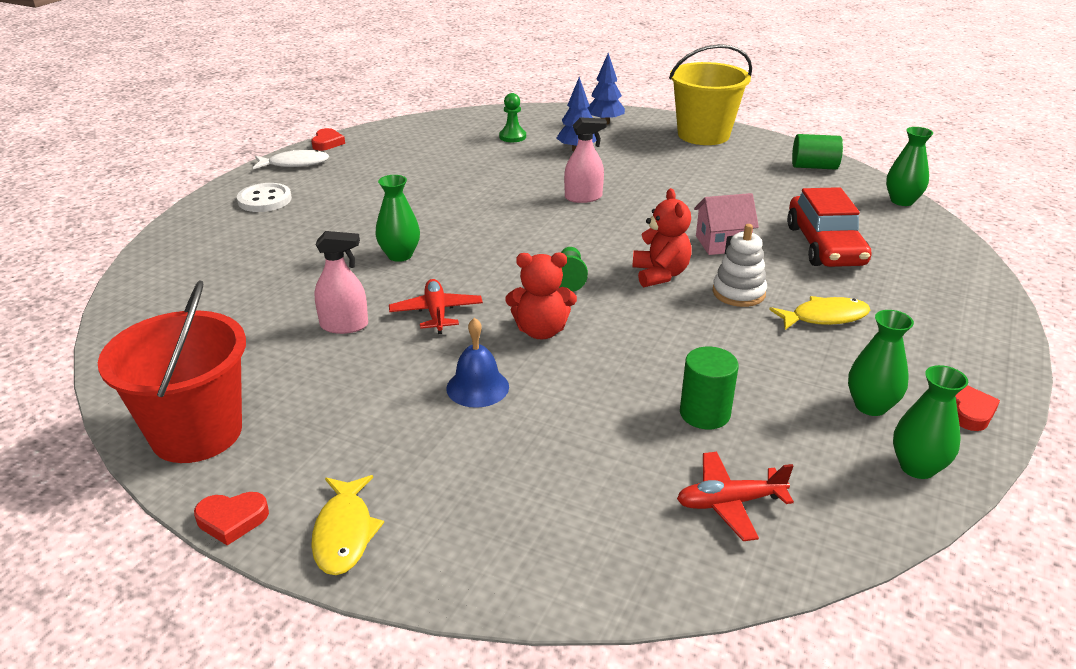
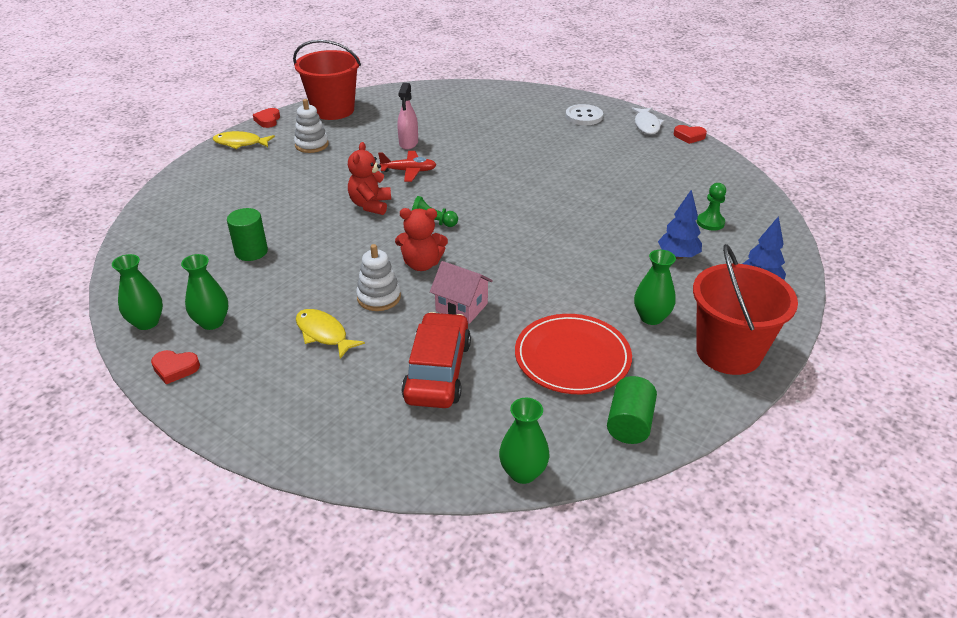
camera: 100 degrees right, 5 degrees up
green vase [375,175,420,262] -> green vase moved to [634,250,676,325]
blue bell [446,318,509,408] -> none
pink spray bottle [564,117,607,203] -> none
yellow bucket [669,44,752,145] -> red bucket [693,244,798,375]
red plane [677,452,794,541] -> none
pink house [694,193,759,255] -> pink house turned 60 degrees counterclockwise [430,261,493,324]
yellow fish [769,296,870,330] -> yellow fish turned 135 degrees clockwise [296,309,365,359]
red car [787,187,872,267] -> red car turned 90 degrees clockwise [401,312,471,408]
none -> white stacking toy [294,99,329,153]
none -> red plate [515,314,632,394]

